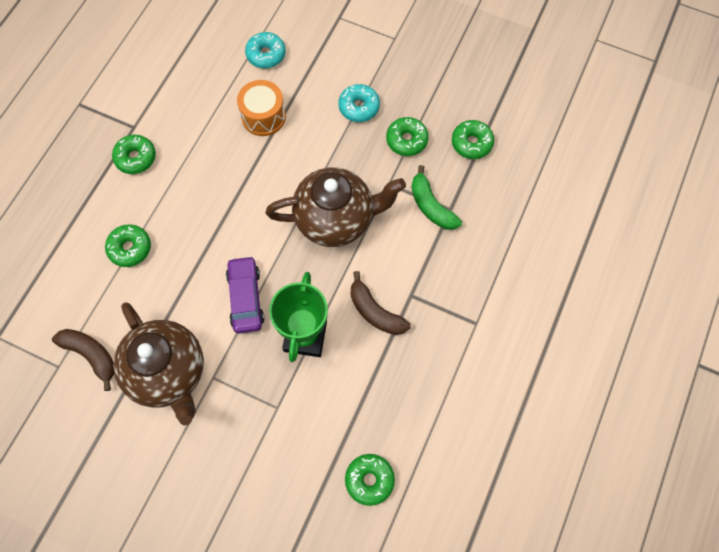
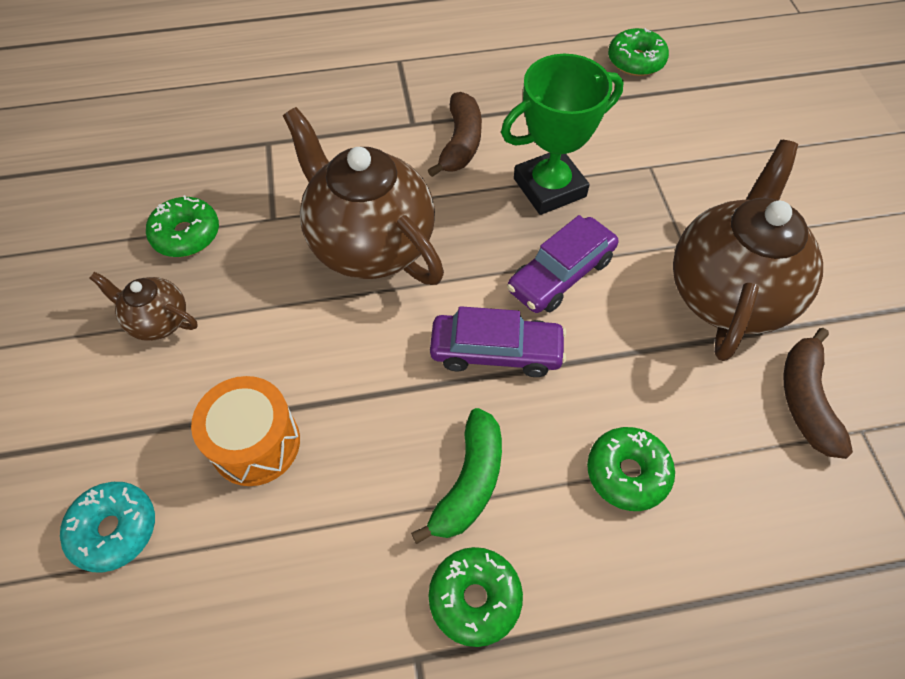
camera: 125 degrees left, 10 degrees down
turquoise donut [338,84,380,122] -> brown teapot [90,272,198,341]
green banana [412,165,462,230] -> green banana moved to [411,408,502,544]
green donut [452,120,494,159] -> none
none -> purple car [430,306,566,377]

